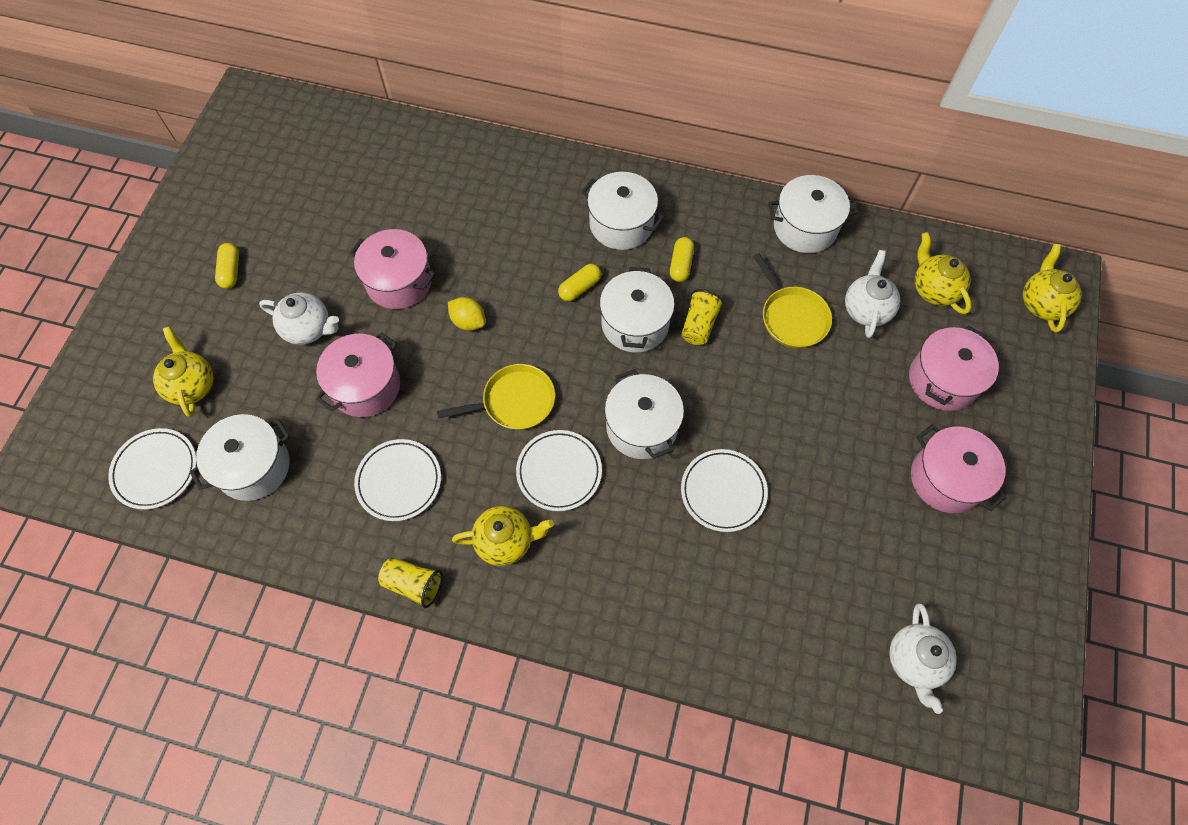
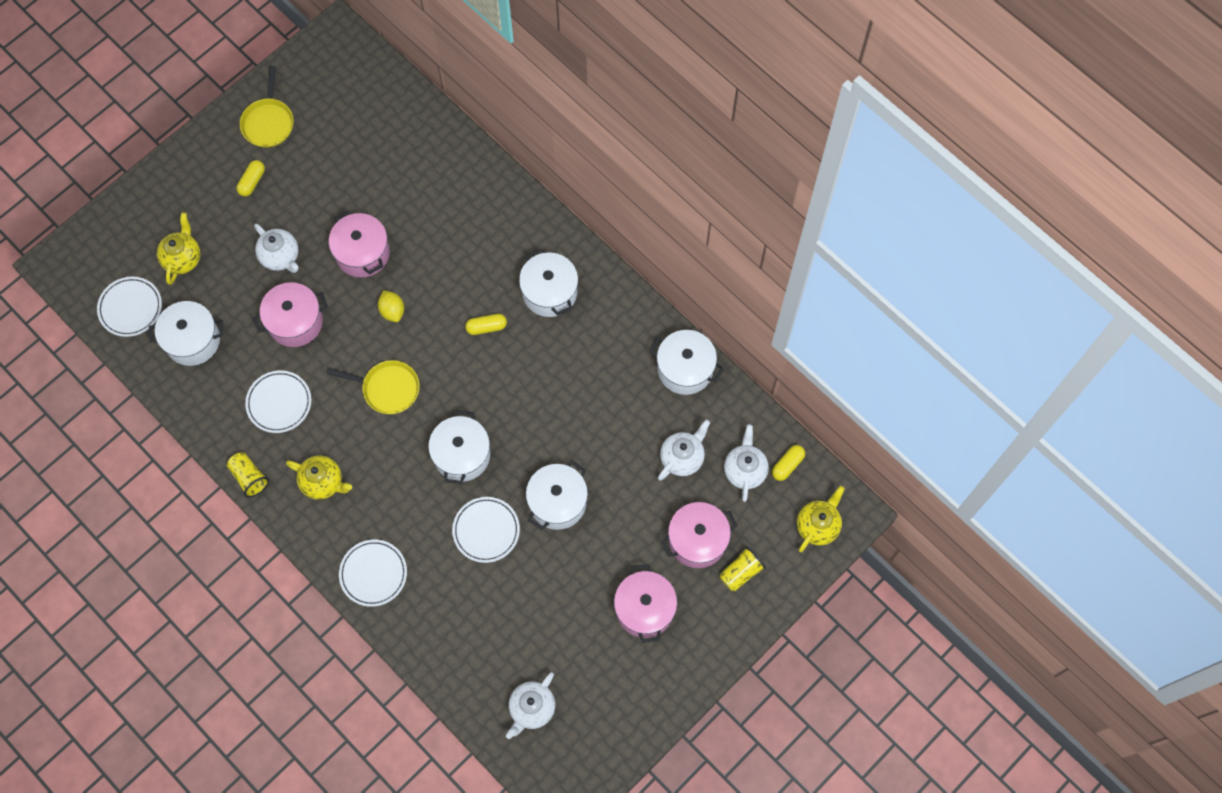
camera: 30 degrees right, 5 degrees up
white plate [516,430,602,511] -> white plate moved to [339,540,407,607]
white pot [600,267,675,353] -> white pot moved to [526,460,588,530]
yellow capsule [670,237,694,282] -> yellow capsule moved to [772,445,805,481]
yellow cup [681,289,724,345] -> yellow cup moved to [720,547,766,592]
yellow pan [753,253,832,348] -> yellow pan moved to [240,66,294,148]
yellow teapot [915,232,972,314] -> white teapot [724,424,769,502]

